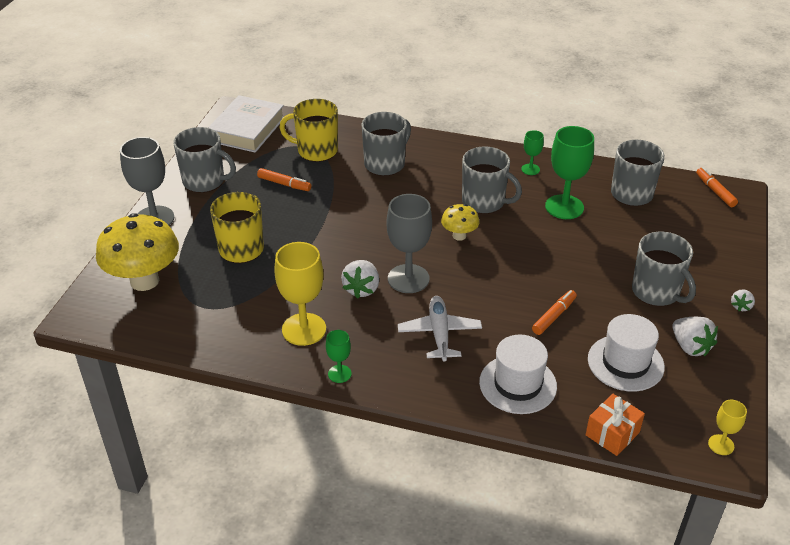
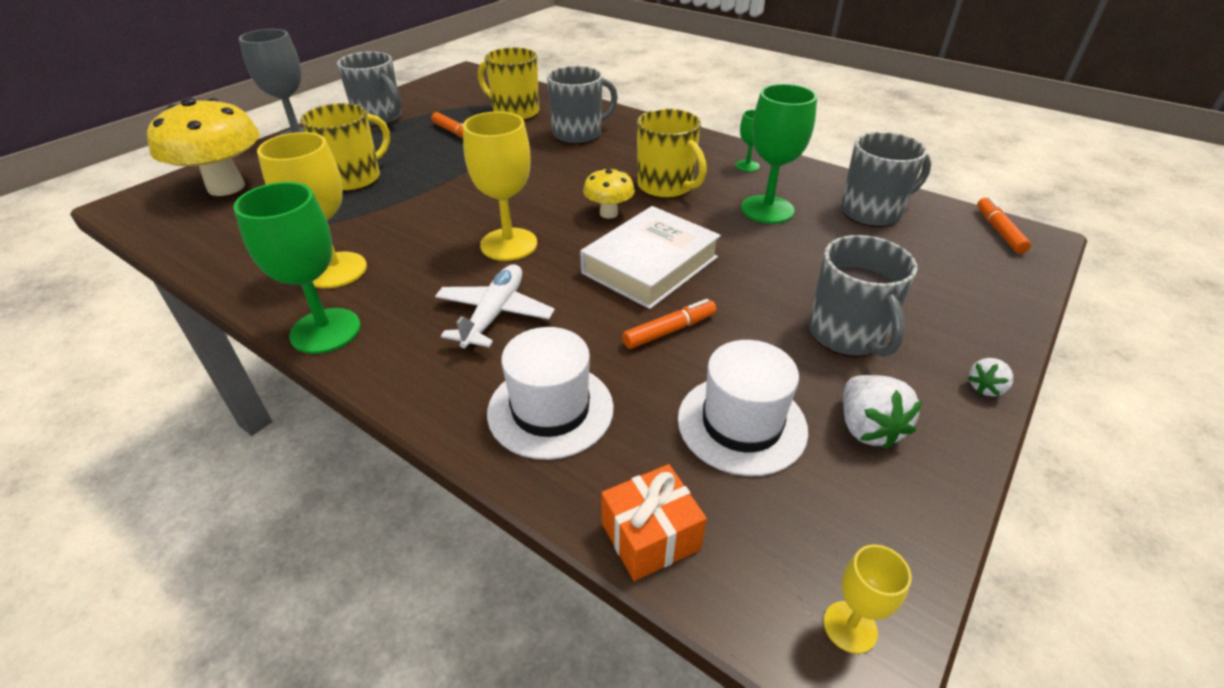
camera: 20 degrees right, 0 degrees up
white book [208,95,284,153] -> white book moved to [580,206,721,309]
green goblet [326,330,352,383] -> green goblet [233,182,361,354], size x1.97
white strawberry [341,260,379,299] -> none
grey goblet [387,194,432,293] -> yellow goblet [463,111,537,261]
grey mug [462,147,522,214] -> yellow mug [637,109,707,198]

